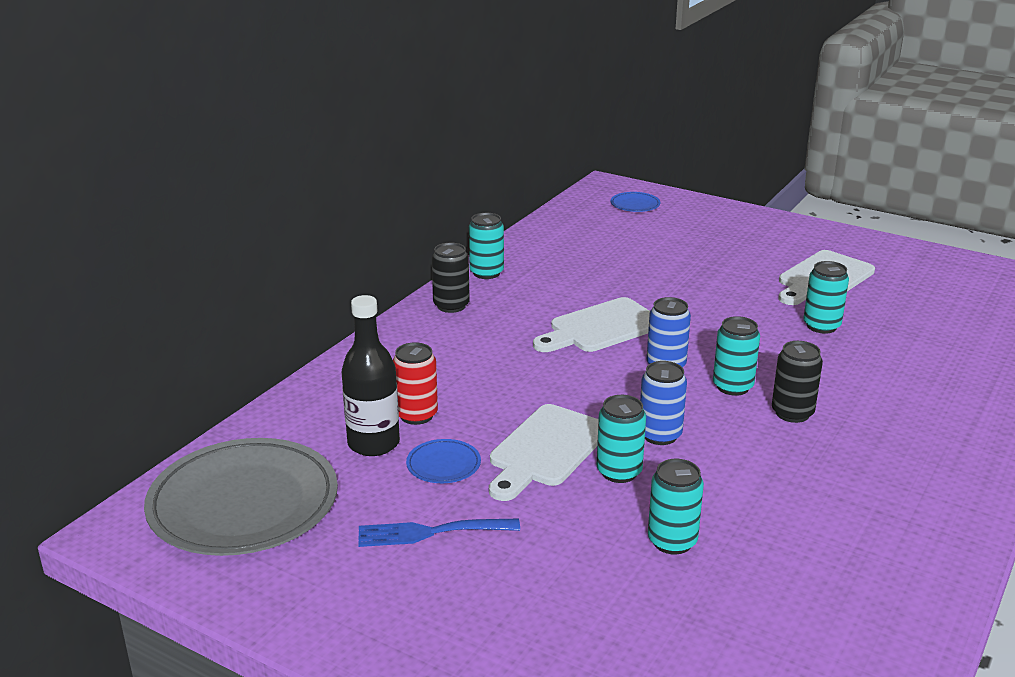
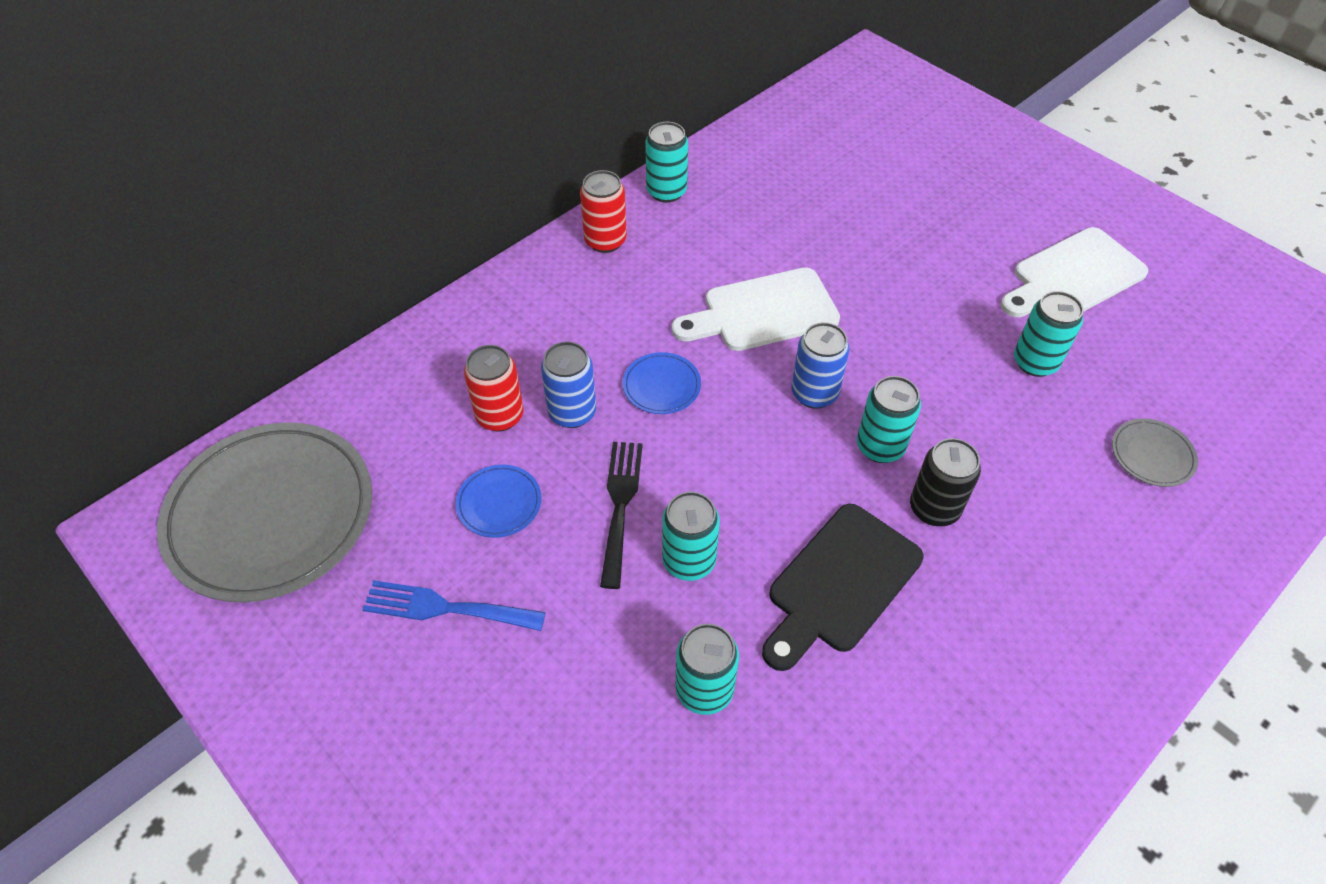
camera: 15 degrees right, 25 degrees up
black bottle [342,295,400,456] -> none
black can [432,243,470,313] -> red can [580,170,627,253]
white cutting board [489,404,599,501] -> black fork [600,442,643,589]
blue plate [611,192,660,212] -> blue plate moved to [623,352,701,414]
blue can [640,361,687,445] -> blue can moved to [541,341,596,428]
none -> black cutting board [762,504,924,671]
none -> grey plate [1112,418,1198,487]

